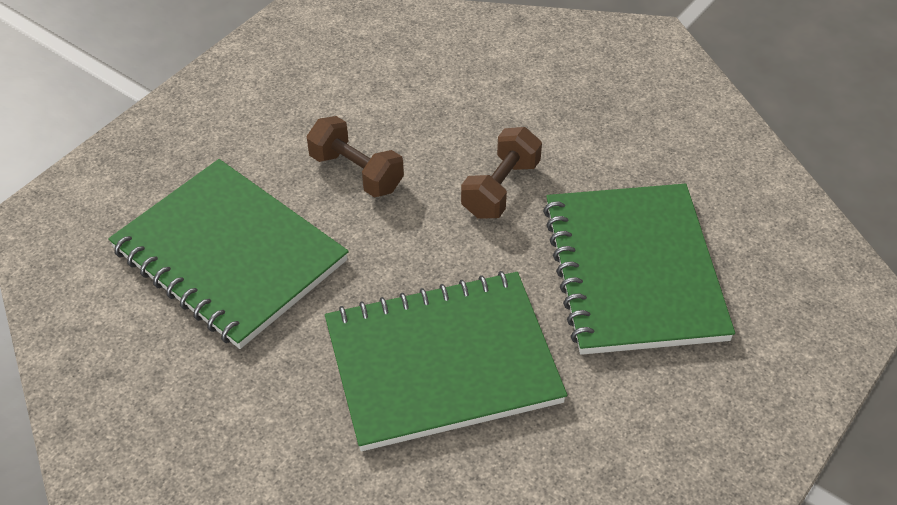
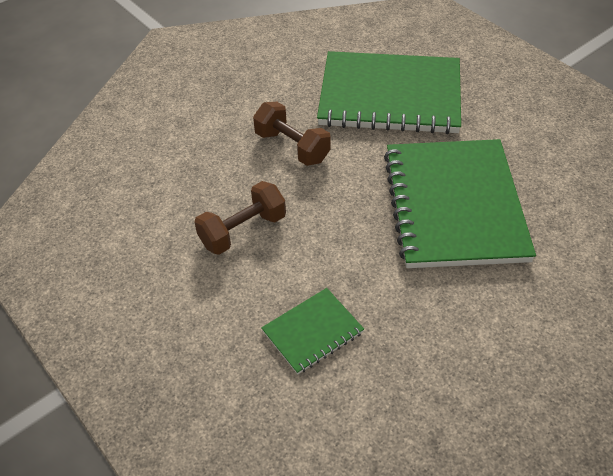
camera: 75 degrees left, 0 degrees up
green notebook [108,159,349,349] -> green notebook [261,288,364,375], size x0.46

